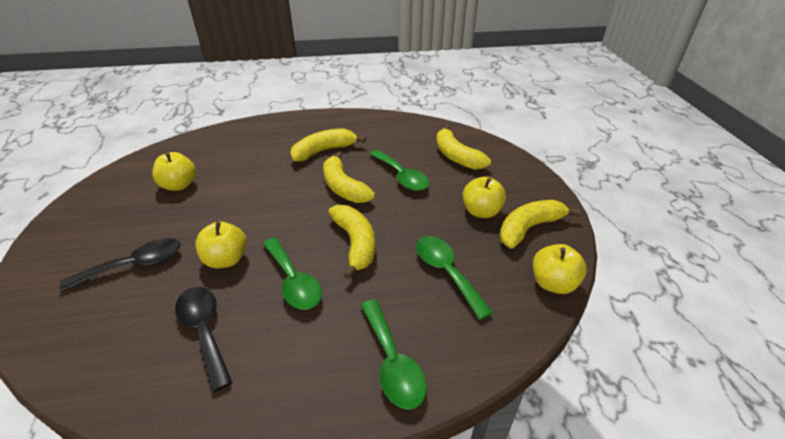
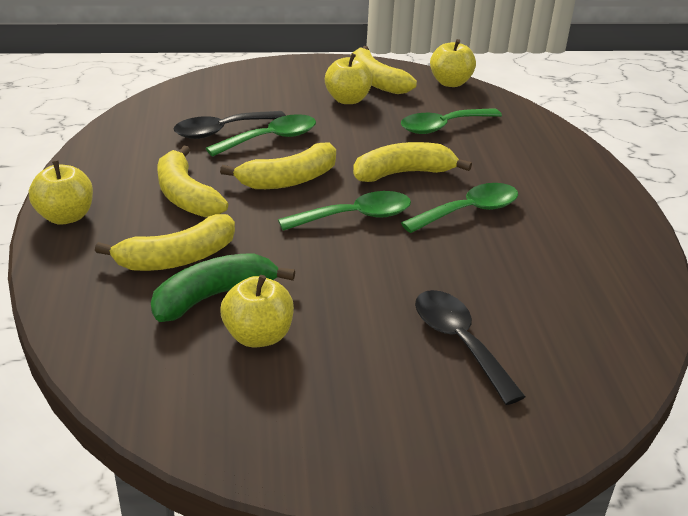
camera: 90 degrees left, 5 degrees down
black spoon [175,287,233,392] -> black spoon moved to [174,111,286,139]
yellow apple [195,222,247,268] -> yellow apple moved to [29,160,93,225]
green spoon [361,299,427,410] -> green spoon moved to [278,191,411,231]
yellow banana [436,125,491,170] -> yellow banana moved to [95,214,235,271]
none -> green banana [151,253,295,322]

